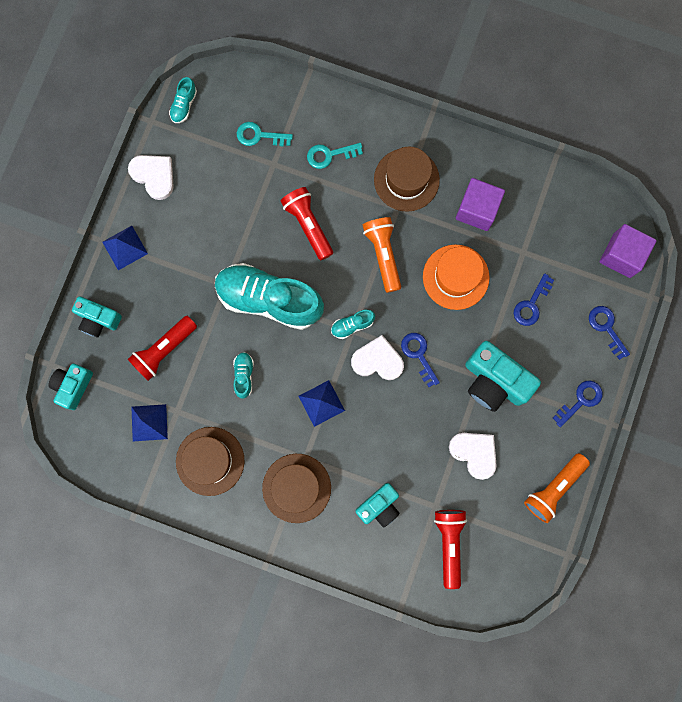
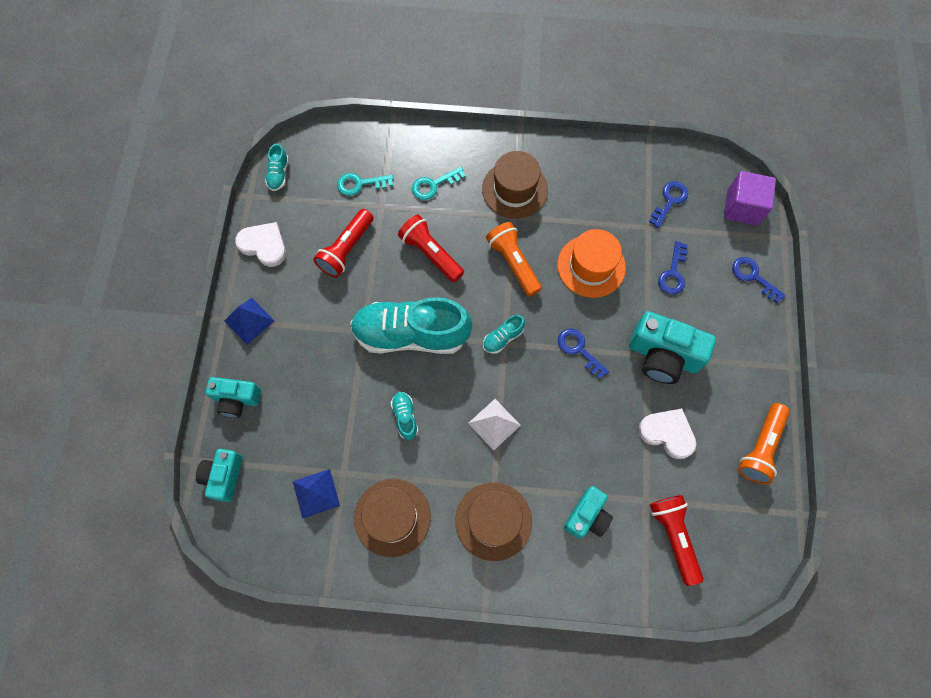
camera: 15 degrees left, 10 degrees down
red flashlight [128,316,197,381] -> red flashlight moved to [313,209,374,278]
blue pyramid [298,380,345,427] -> white pyramid [468,399,521,451]
white heart [351,335,404,380] -> none
purple cube [456,178,505,231] -> none
blue key [553,381,603,427] -> blue key moved to [649,181,688,228]

